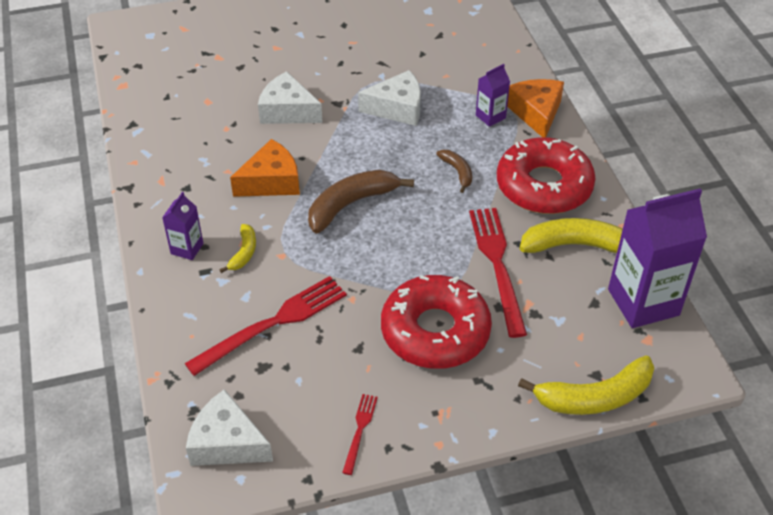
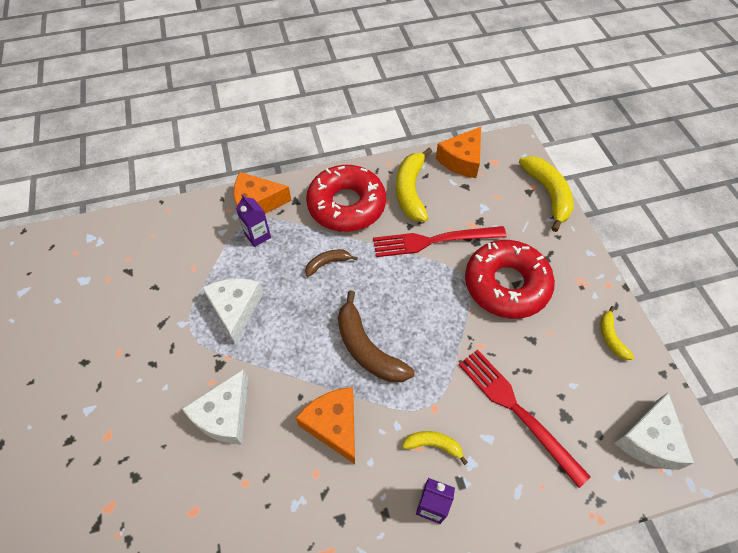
camera: 90 degrees left, 10 degrees up
red fork [342,394,378,475] -> yellow banana [600,306,634,360]
purple carton [608,189,707,328] -> orange cheese [436,127,481,178]

